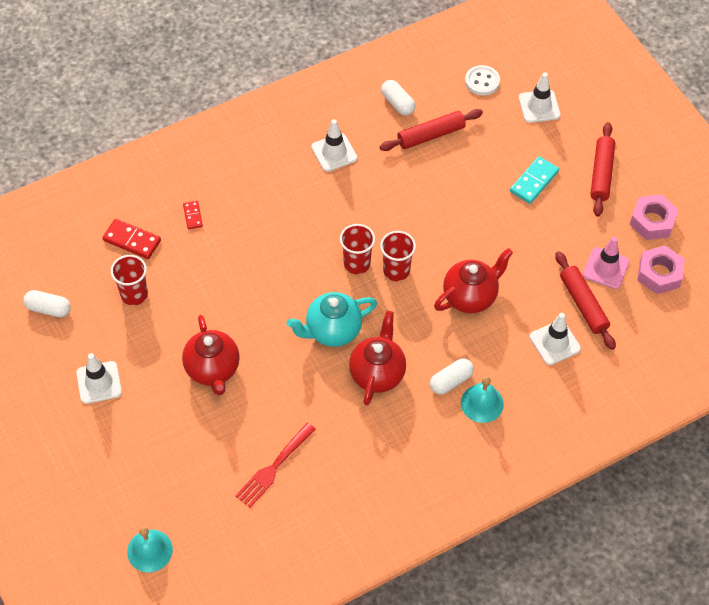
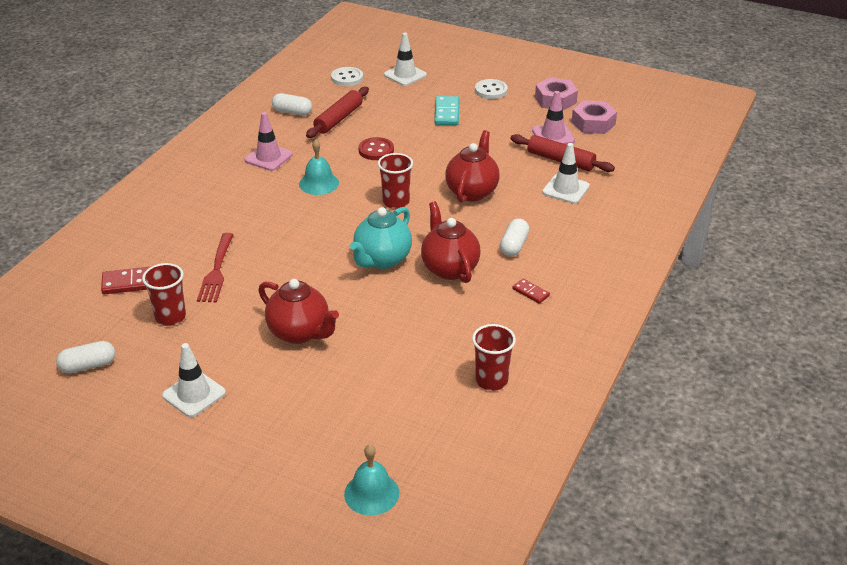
camera: 35 degrees left, 20 degrees down
red domino [183,201,203,229] -> red domino moved to [513,279,550,304]
red fork [235,423,316,508] -> red fork moved to [197,233,234,303]
white traffic cone [311,119,357,172] -> pink traffic cone [244,112,293,171]
red cup [340,224,375,274] -> red cup moved to [472,324,516,391]
turquoise bell [461,376,504,423] -> turquoise bell moved to [299,139,339,195]
red rolling pin [590,122,615,217] -> white button [475,79,508,99]
none -> red button [359,137,394,160]

